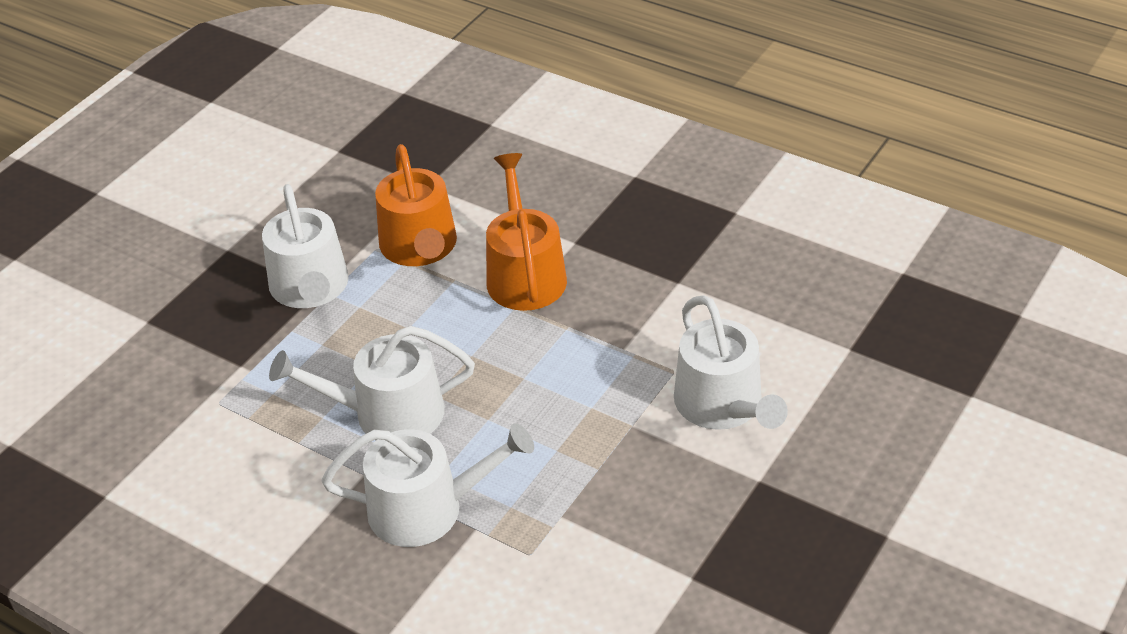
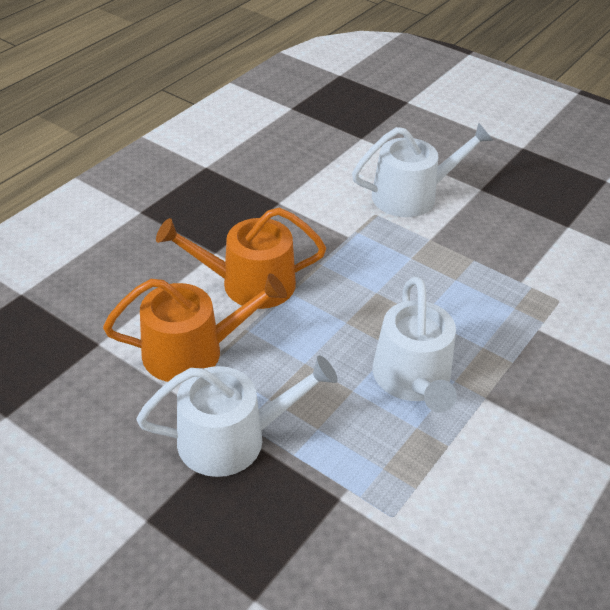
camera: 90 degrees left, 0 degrees up
white watering can [322,423,534,547] -> none

